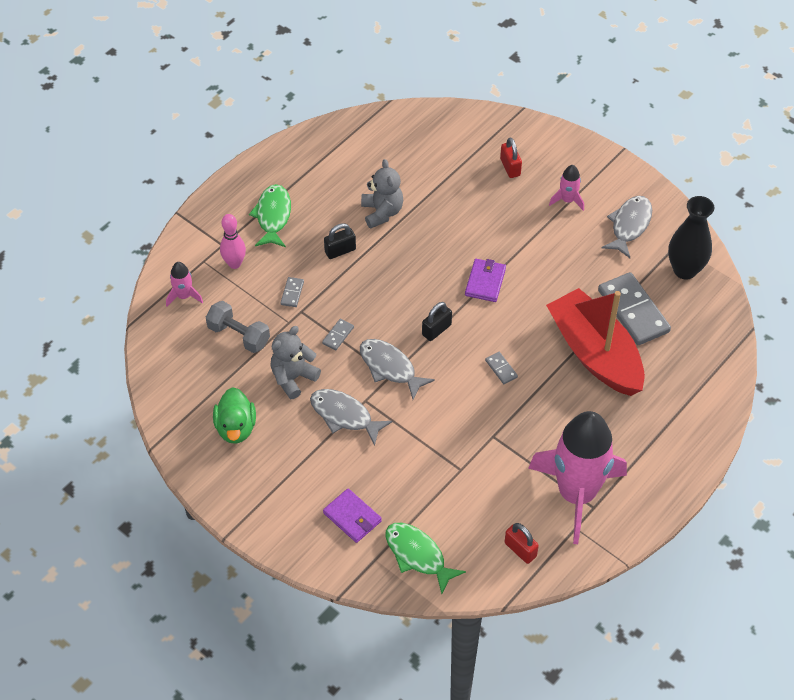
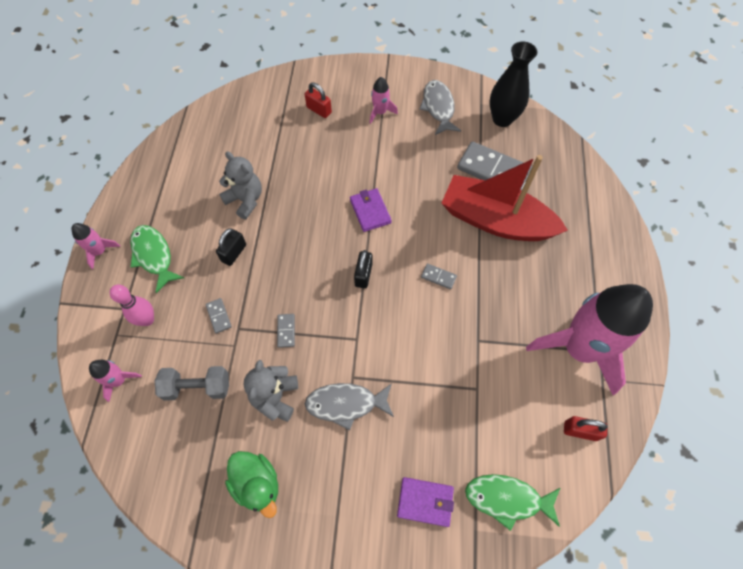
camera: 35 degrees left, 10 degrees up
grey fish [360,339,435,399] -> none
none -> pink rocket [71,223,120,269]

